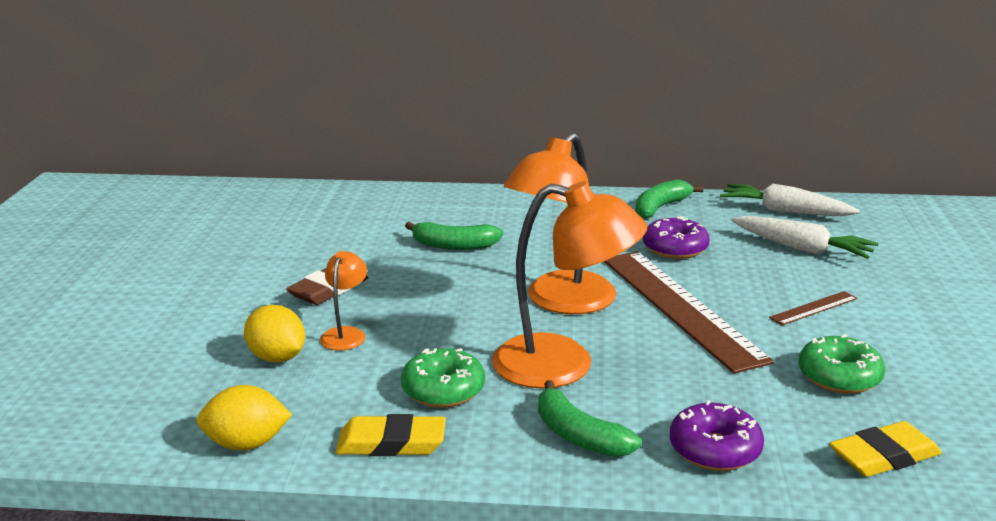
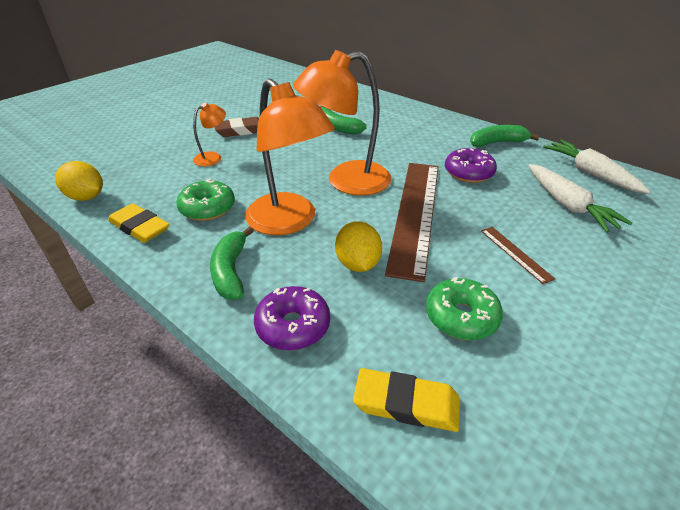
camera: 35 degrees right, 15 degrees up
yellow lemon [244,305,305,362] -> yellow lemon moved to [335,221,382,272]
brown ruler [769,291,858,325] -> brown ruler turned 60 degrees clockwise [481,227,555,284]

